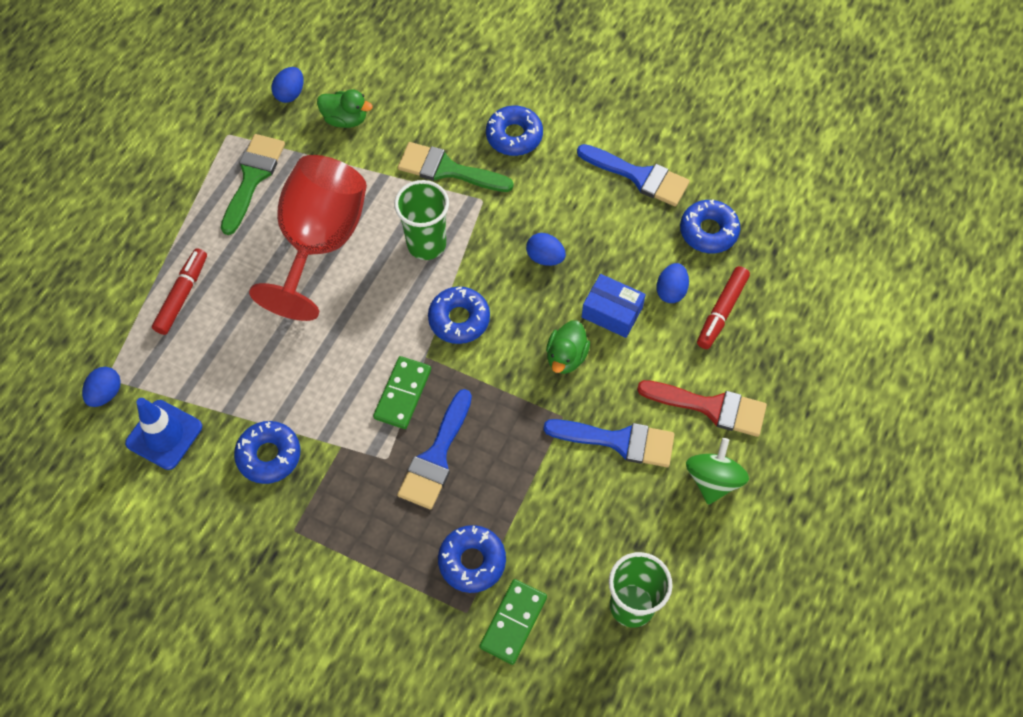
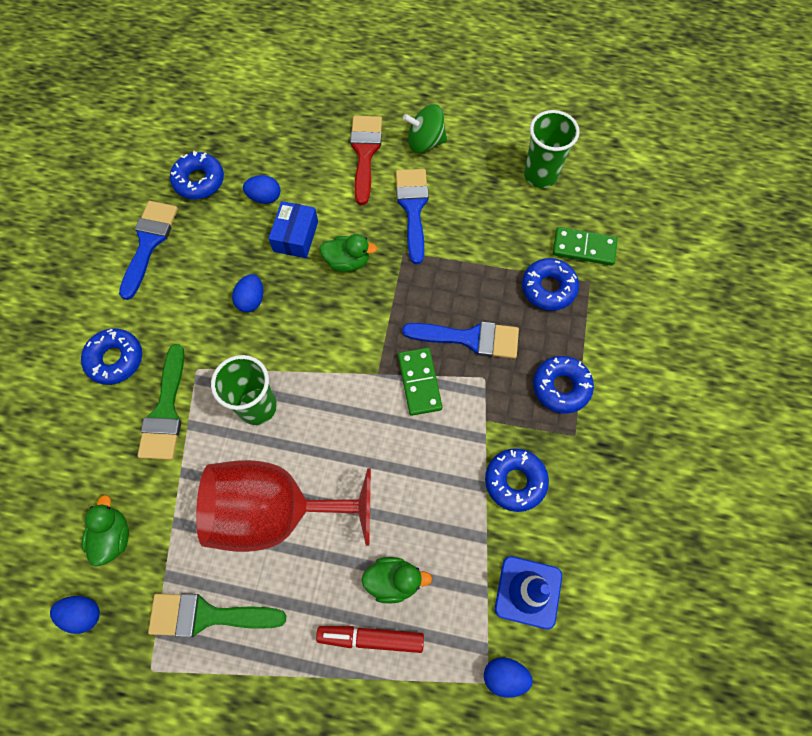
camera: 105 degrees left, 5 degrees up
green domino [373,356,431,429] -> green domino turned 75 degrees clockwise [398,348,442,416]
blue donut [428,287,490,344] -> blue donut moved to [533,356,594,414]
red marker [697,266,750,349] -> none
none -> green duck [361,557,432,604]

